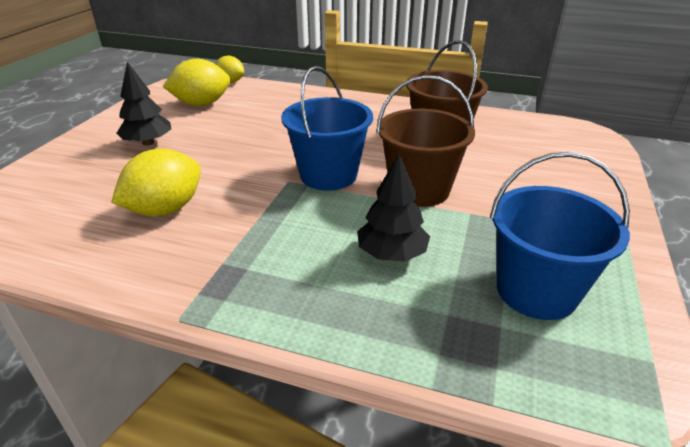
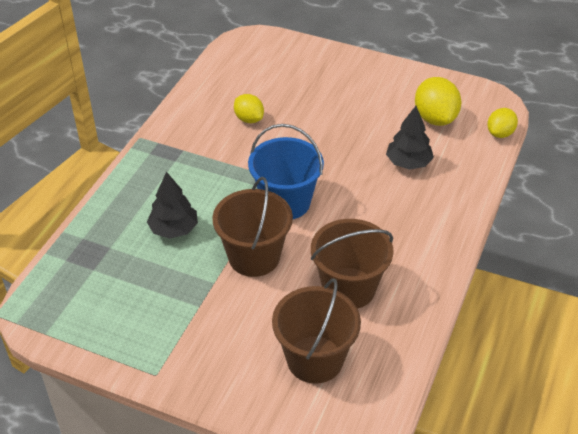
camera: 95 degrees right, 10 degrees up
yellow lemon [111,149,201,216] -> yellow lemon [234,94,264,123], size x0.63
black tree [117,62,171,146] -> black tree moved to [386,106,434,170]
blue bucket [490,152,630,320] -> none
none -> brown bucket [272,278,361,384]

